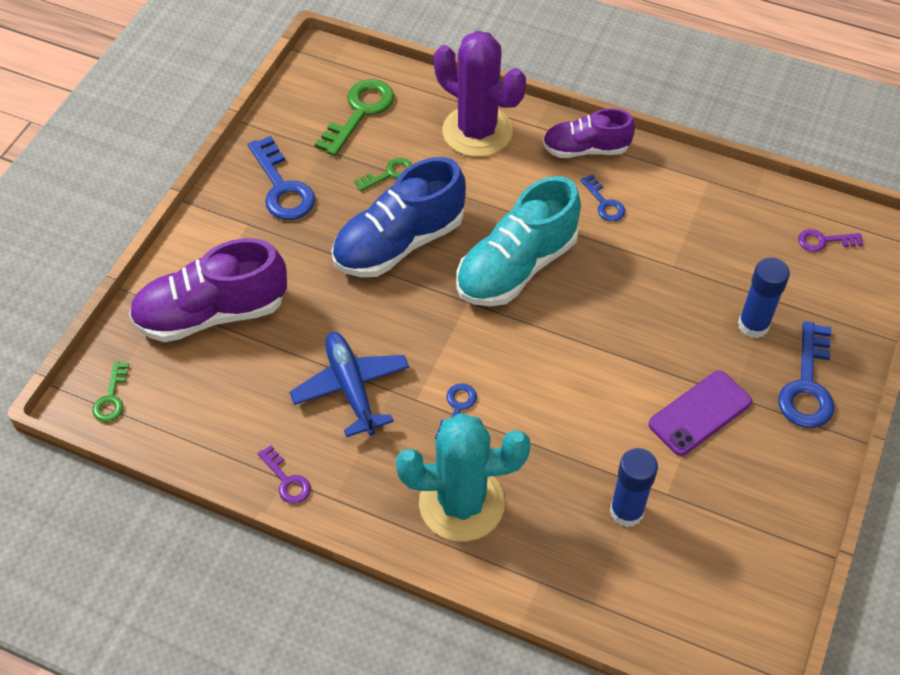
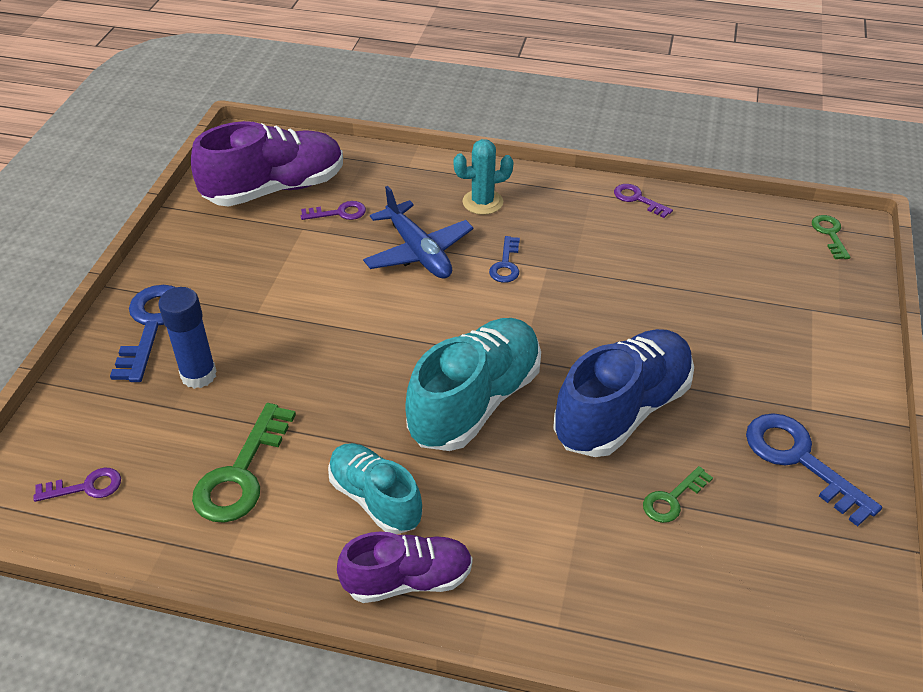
camera: 170 degrees right, 10 degrees down
purple shoe [129,238,287,342] -> purple shoe moved to [191,121,343,207]
blue plane [290,332,409,437] -> blue plane moved to [363,186,474,279]
green key [315,79,394,156] -> green key moved to [192,403,296,523]
turquoise cactus [396,413,531,542] -> turquoise cactus [453,139,514,215], size x0.55
purple cactus [434,31,526,157] -> none
blue key [580,174,625,221] -> turquoise shoe [328,443,422,534]
blue glue stick [610,448,658,527] -> purple key [301,201,366,220]
purple phone [649,370,752,456] -> none

